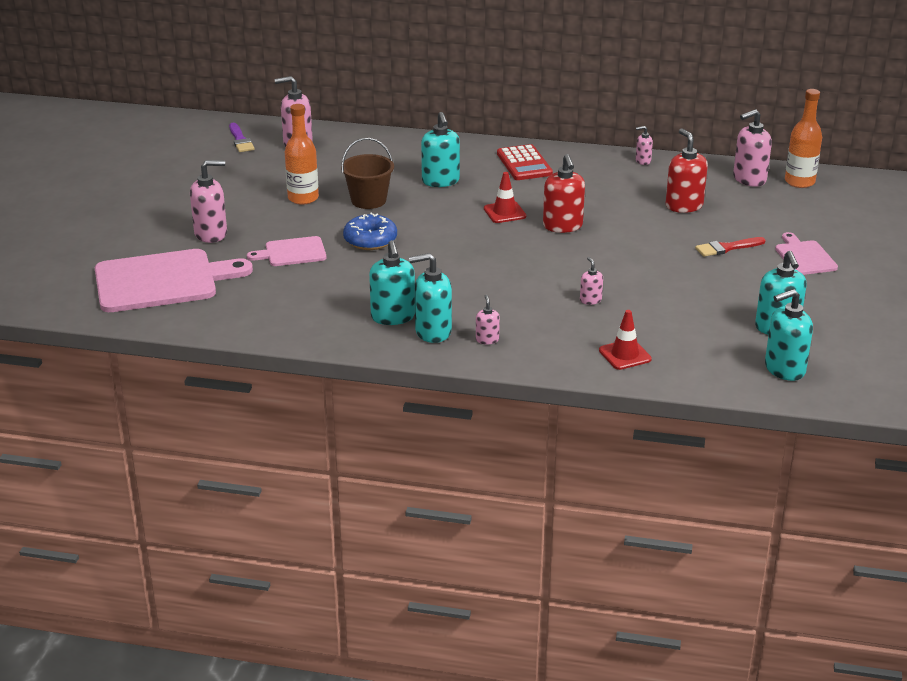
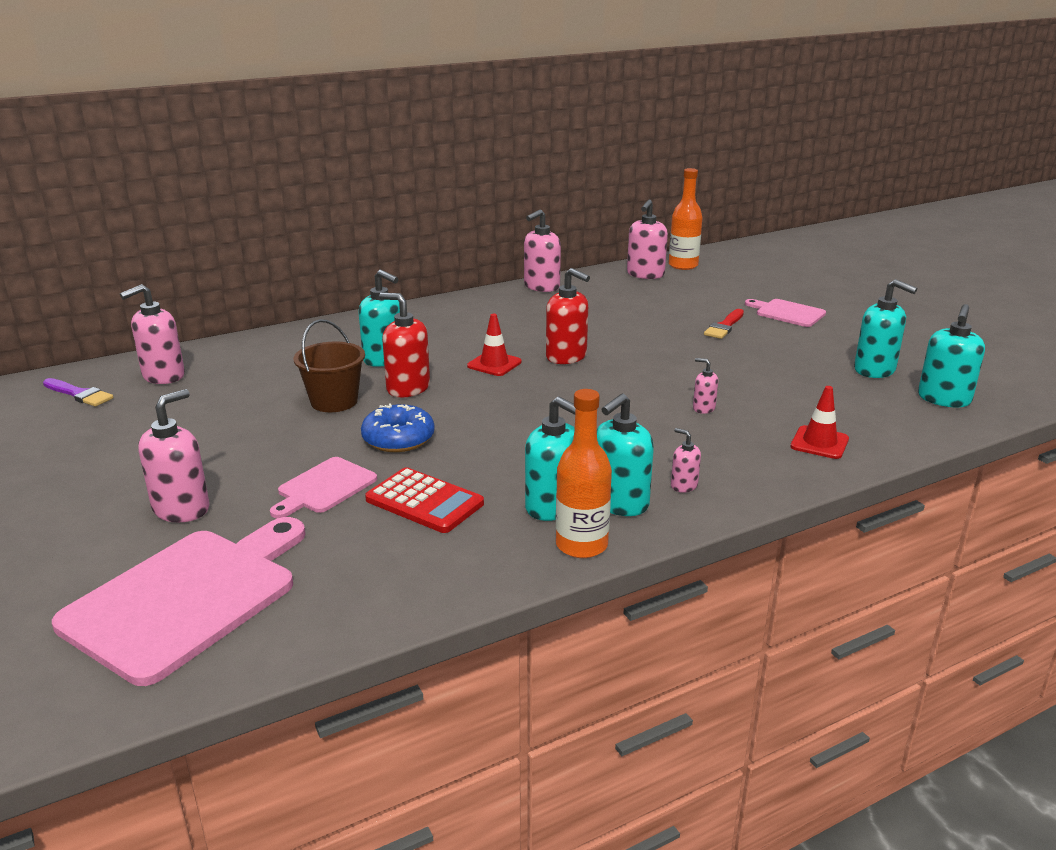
camera: 40 degrees left, 5 degrees down
orange bottle [285,104,319,205] -> orange bottle moved to [556,389,612,558]
red calculator [497,144,553,180] -> red calculator moved to [365,467,484,533]
pink soap dispenser [636,126,653,165] -> pink soap dispenser [524,209,561,292], size x1.93
red soap dispenser [666,128,708,213] -> red soap dispenser moved to [379,293,430,397]

